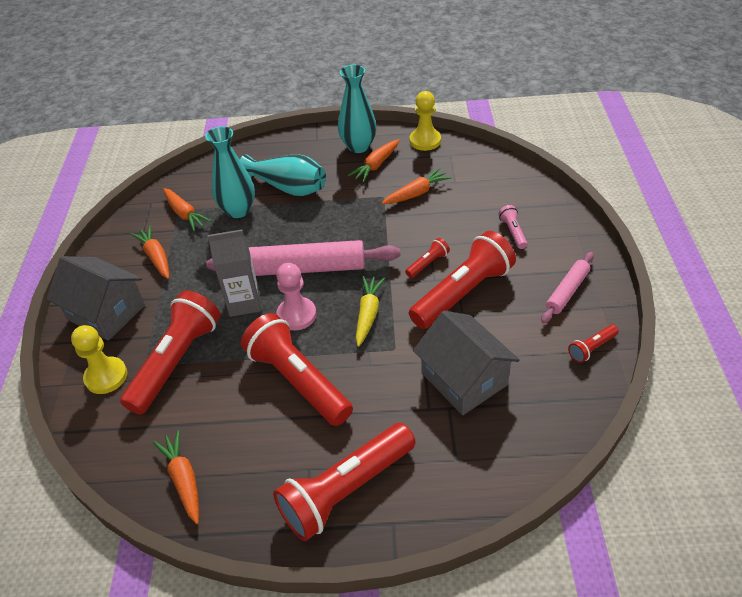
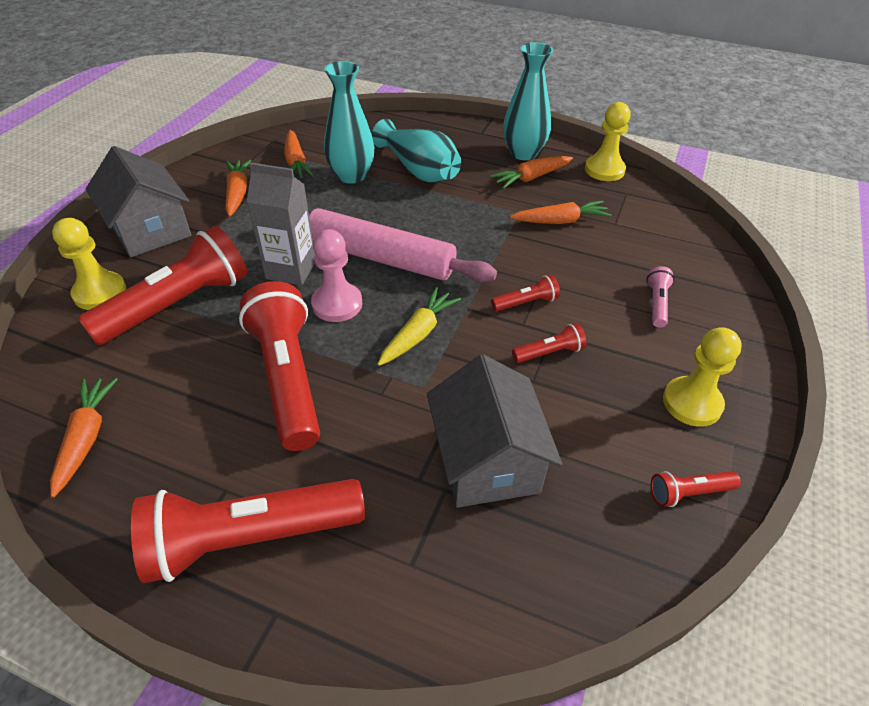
camera: 20 degrees right, 0 degrees up
red flashlight [409,231,516,329] -> red flashlight [512,323,587,363], size x0.44
pink rolling pin [541,252,594,323] -> yellow pawn [663,327,742,427]

